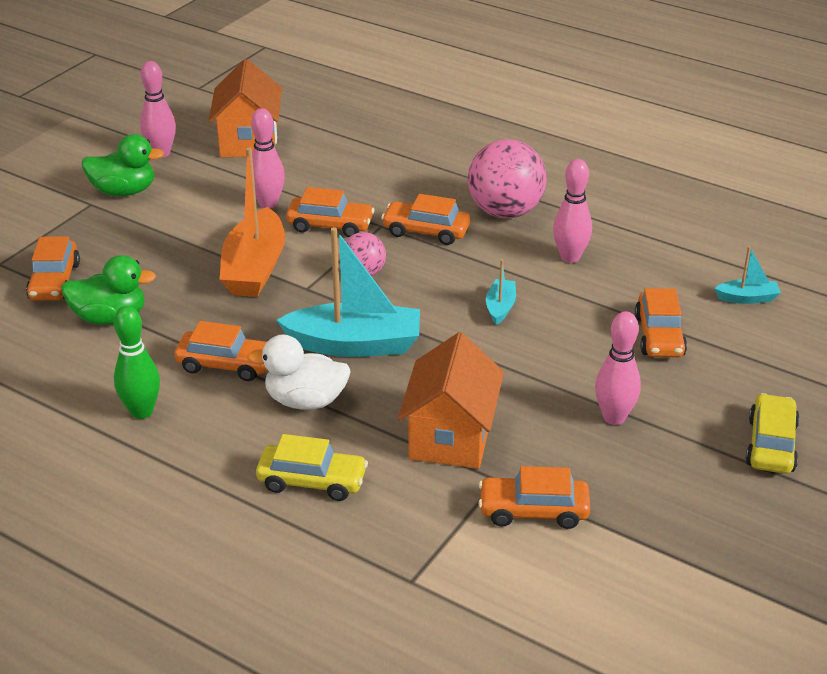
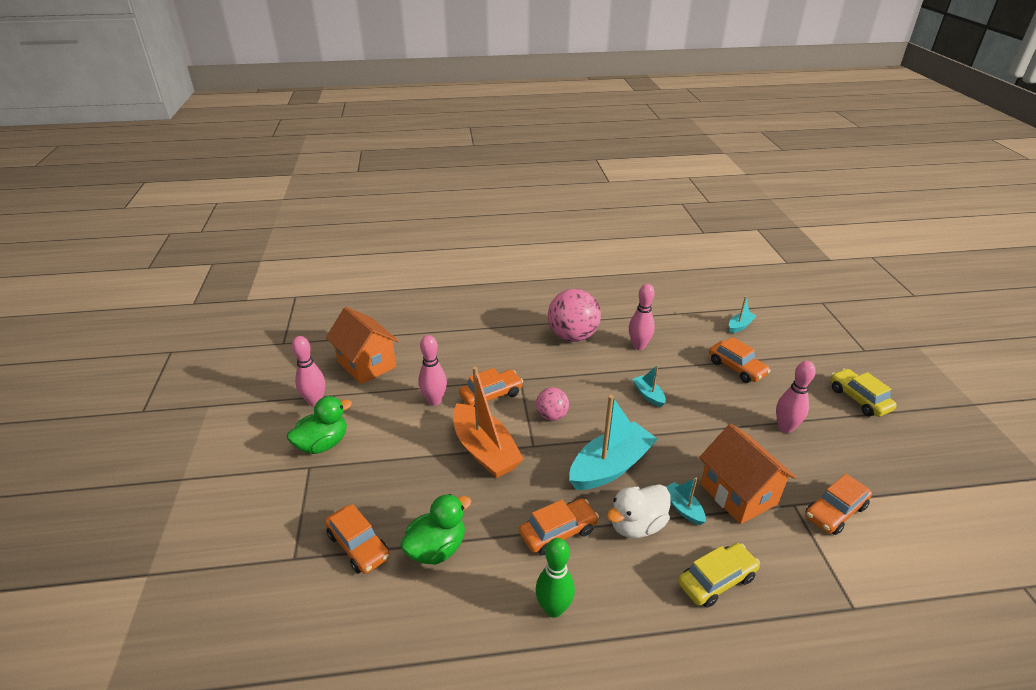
camera: 40 degrees left, 0 degrees up
orange car [381,194,470,245] -> none
none -> turquoise boat [666,478,706,525]

